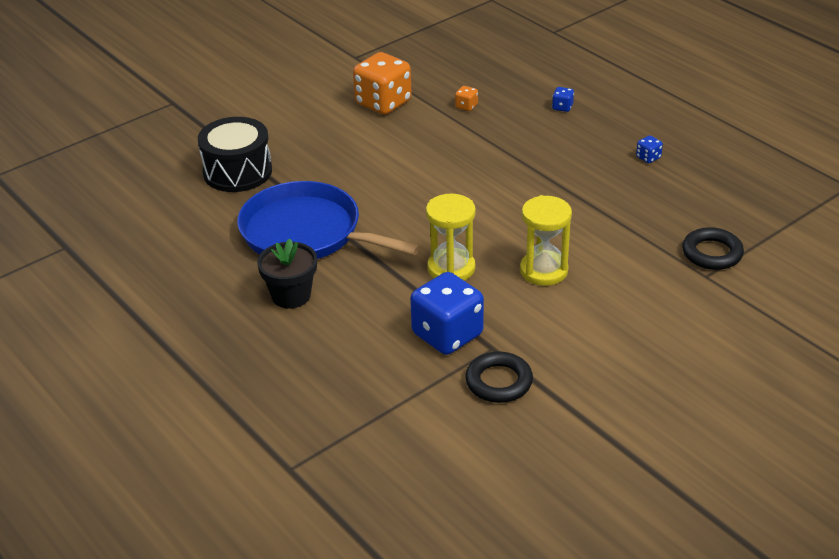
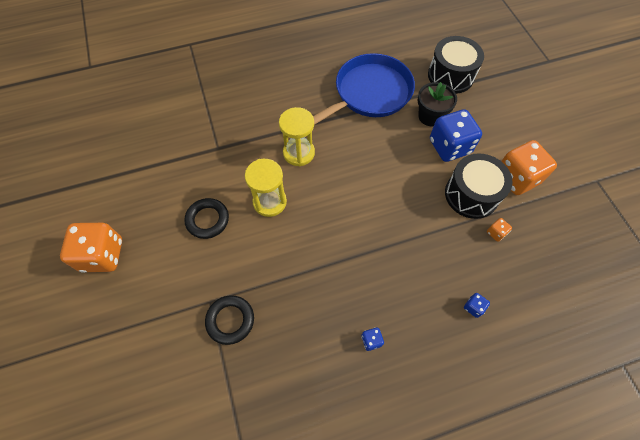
camera: 110 degrees right, 25 degrees up
black flower pot [257,238,317,308] -> black flower pot moved to [418,82,457,126]
blue dice [410,272,484,355] -> blue dice moved to [430,109,482,162]
black ring [465,352,533,403] -> black ring moved to [184,198,229,239]
none -> orange dice [60,223,122,273]
none -> black drum [445,153,513,219]

